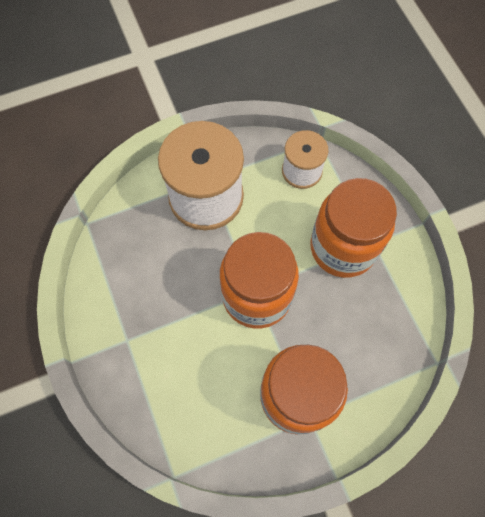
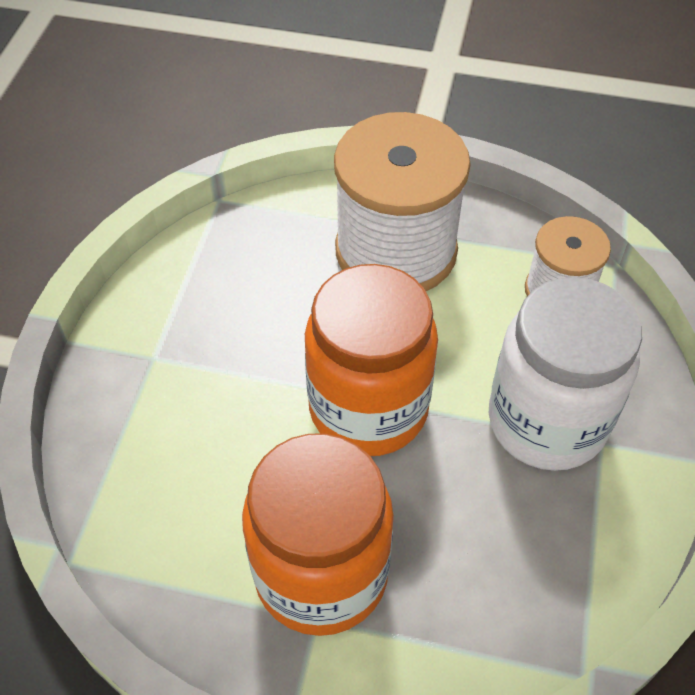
camera: 35 degrees right, 15 degrees down
orange jar [310,178,397,278] -> white jar [489,277,642,471]

